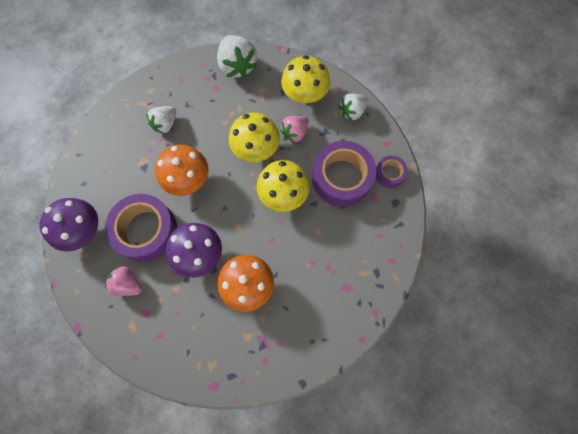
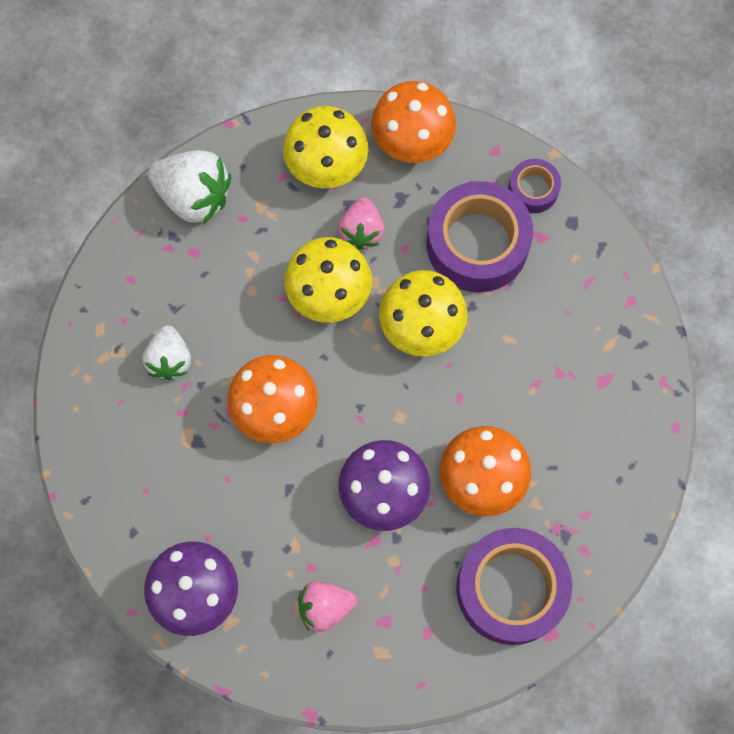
camera: 40 degrees left, 0 degrees up
purple tape [105,194,177,262] -> purple tape moved to [456,528,572,645]
white strawberry [339,94,368,121] -> orange mushroom [371,81,456,163]

